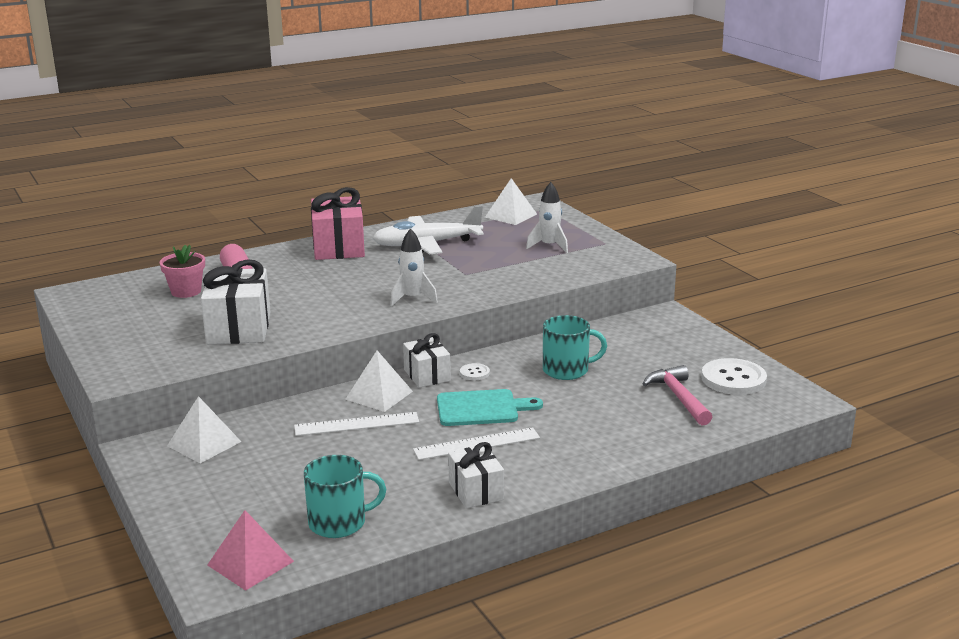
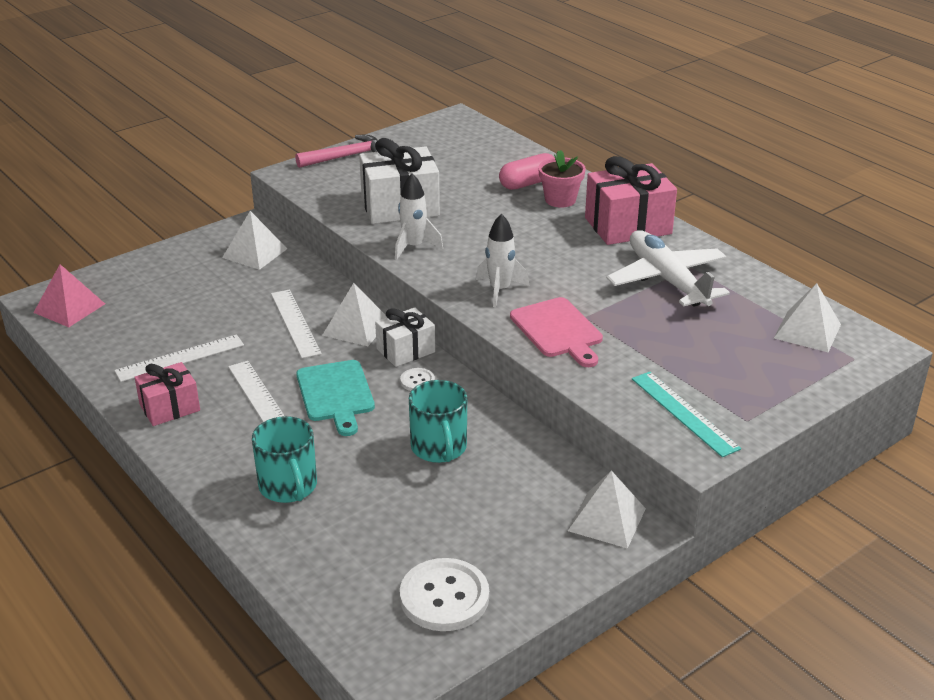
camera: 80 degrees right, 10 degrees up
pink flower pot [159,245,205,298] -> pink flower pot moved to [538,150,586,208]
turquoise mug [304,455,386,538] -> turquoise mug moved to [252,416,317,503]
white gift [448,442,504,508] -> pink gift [134,362,200,426]
white rocket [526,182,568,253] -> white rocket moved to [395,173,443,260]
pink hammer [642,365,712,425] -> pink hammer moved to [295,135,378,168]
none -> white ruler [114,334,244,382]
none -> pink cutting board [510,297,603,367]
none -> white pyramid [568,470,646,548]
none -> turquoise ruler [632,371,741,457]

